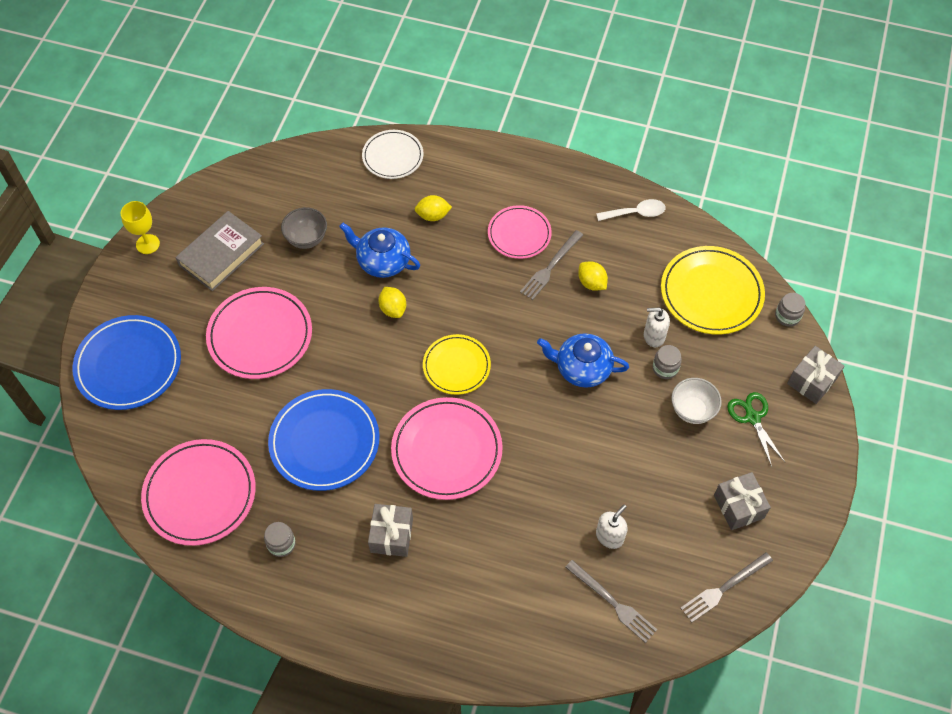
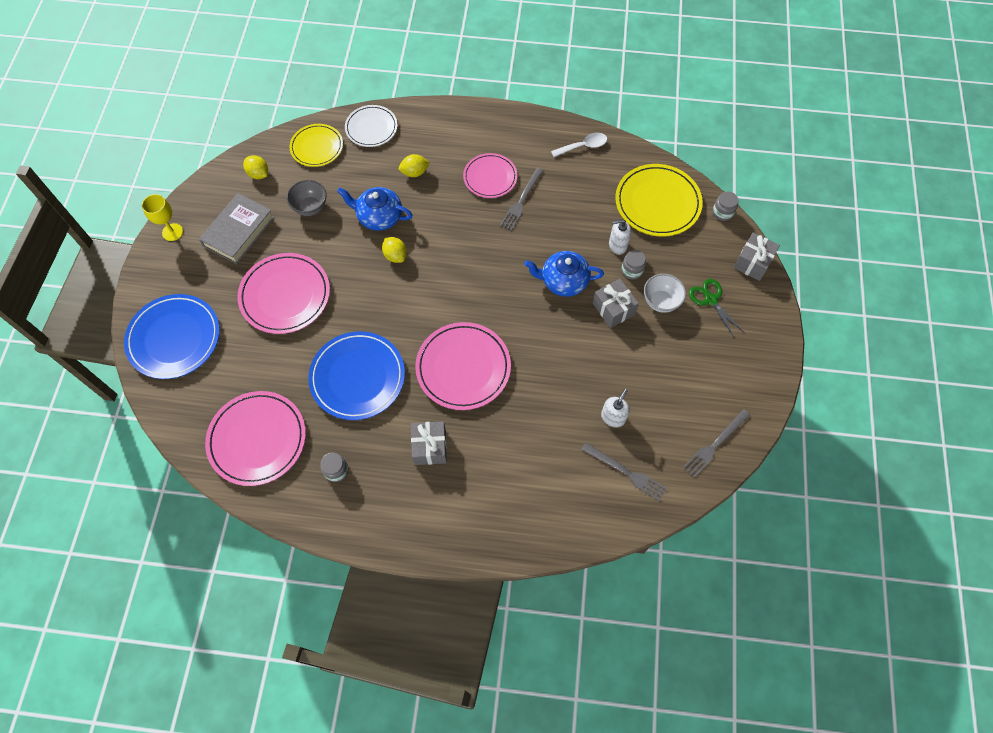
camera: 10 degrees left, 5 degrees up
yellow plate [423,334,491,395] -> yellow plate moved to [289,124,343,167]
yellow lemon [578,261,608,291] -> yellow lemon moved to [243,155,268,179]
grey gift [714,472,771,530] -> grey gift moved to [593,279,639,328]

